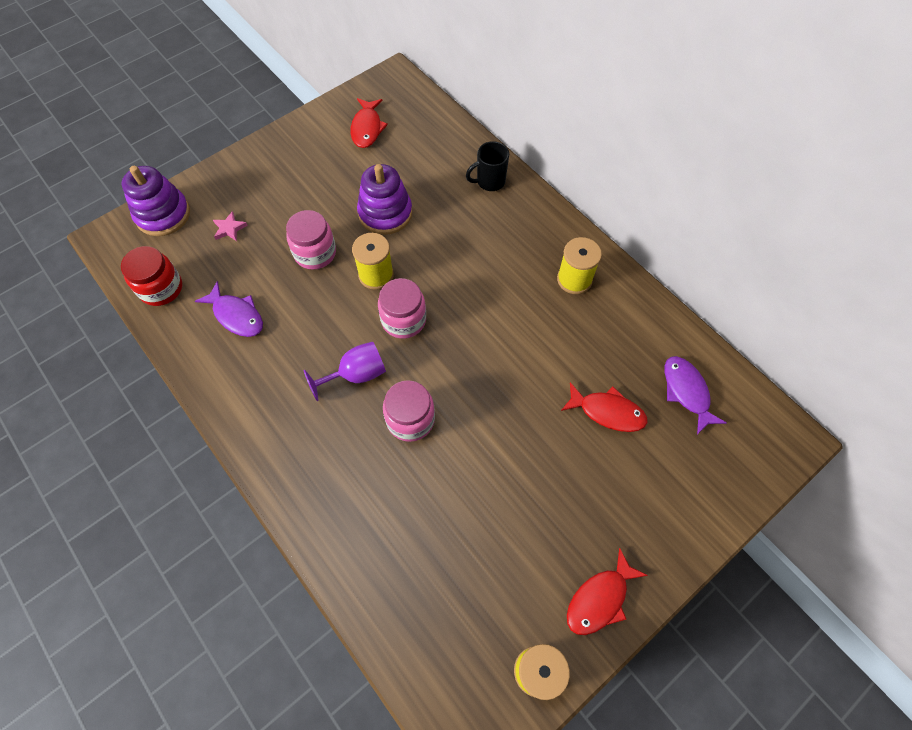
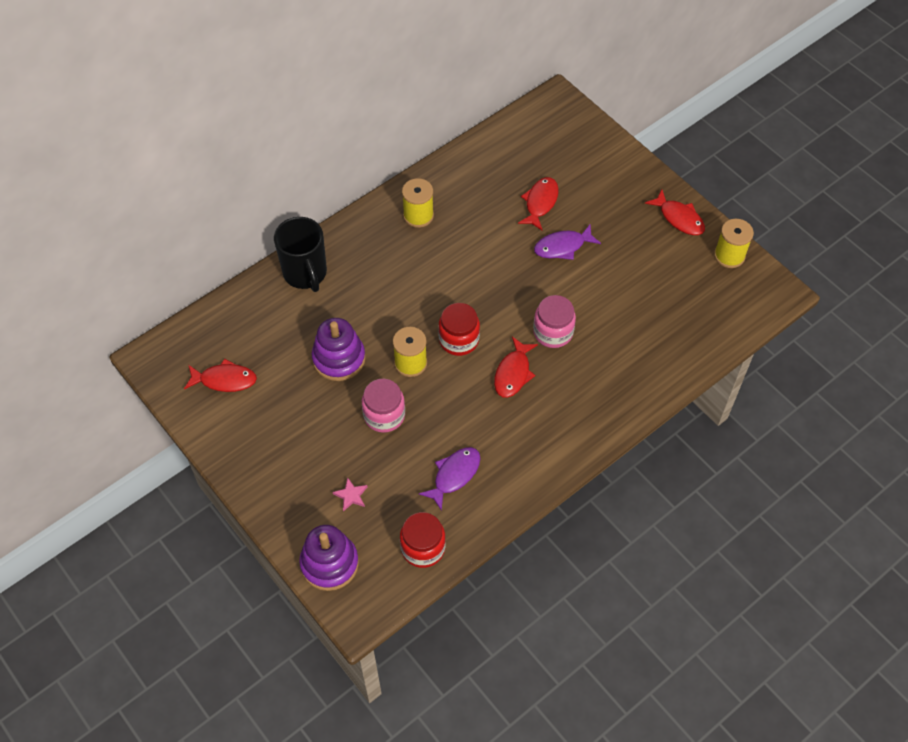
camera: 90 degrees left, 5 degrees down
purple goblet [303,342,386,401] -> red fish [494,337,538,398]
pink jar [378,278,426,339] -> red jar [438,303,480,356]
black mug [466,141,509,191] -> black mug [274,217,327,292], size x1.61
purple fish [665,356,727,435] -> purple fish moved to [534,225,601,260]

